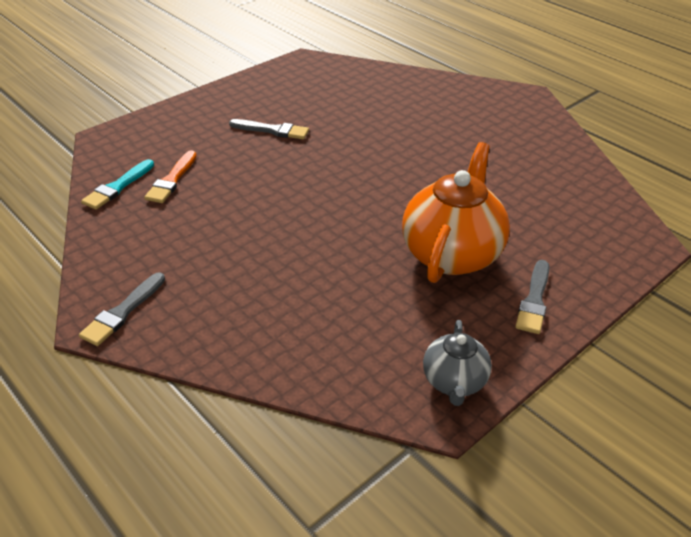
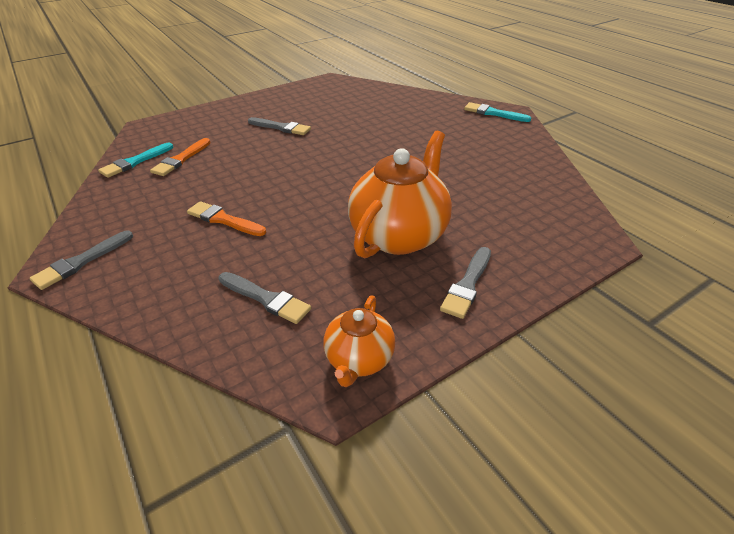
camera: 10 degrees right, 0 degrees up
grey teapot [423,320,492,406] -> orange teapot [324,295,395,387]
none -> orange brush [187,201,266,236]
none -> grey brush [218,272,311,324]
none -> turquoise brush [464,102,531,122]

